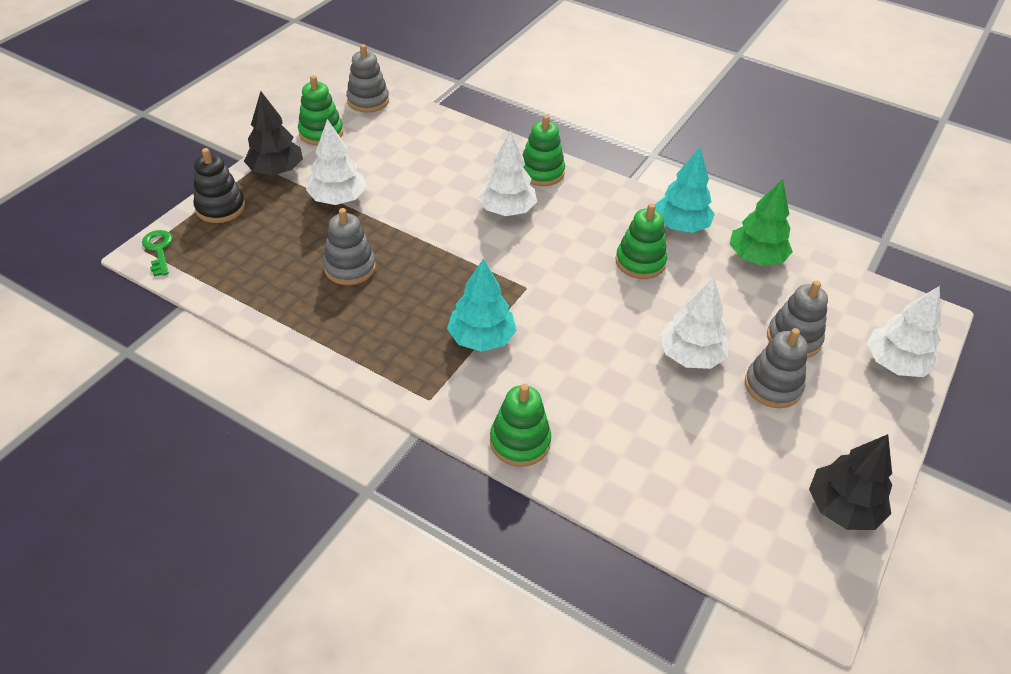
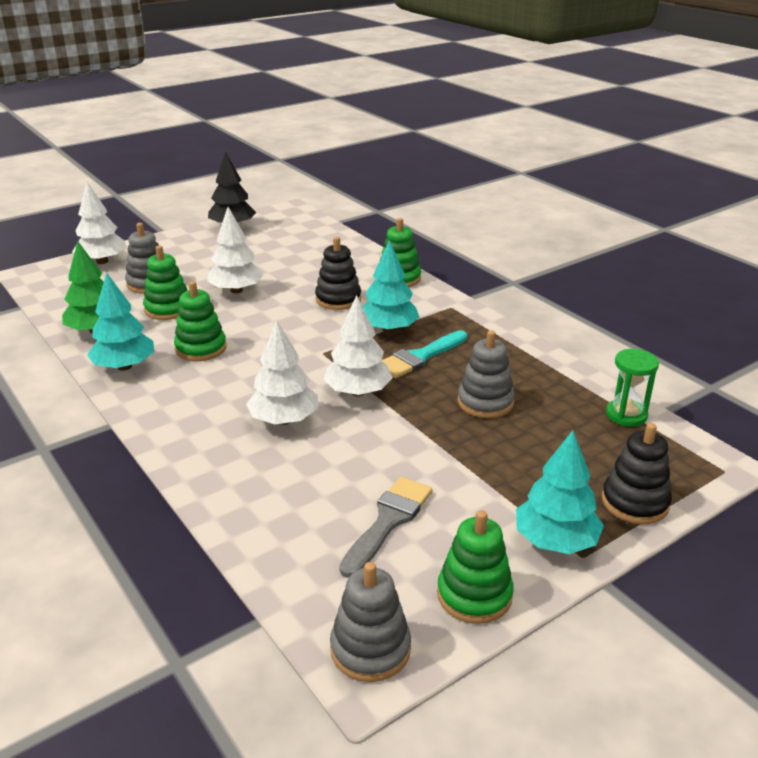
camera: 155 degrees left, 15 degrees down
green key [142,230,173,277] -> none
black tree [244,91,303,175] -> turquoise tree [516,430,604,554]
white tree [306,119,366,205] -> white tree moved to [323,295,393,396]
green stacking toy [523,115,565,186] -> green stacking toy moved to [143,245,187,320]
grey stacking toy [745,328,808,408] -> none
none -> black stacking toy [315,237,361,310]
none -> grey brush [339,477,432,578]
none -> turquoise brush [382,330,467,378]
none -> green hourglass [606,349,659,427]

